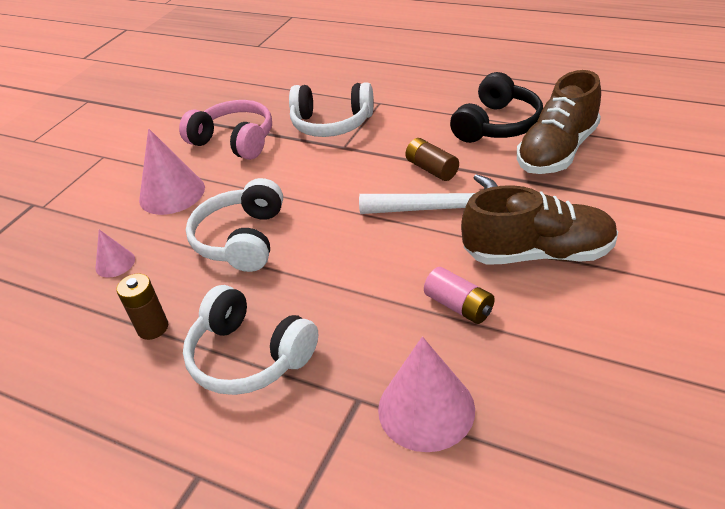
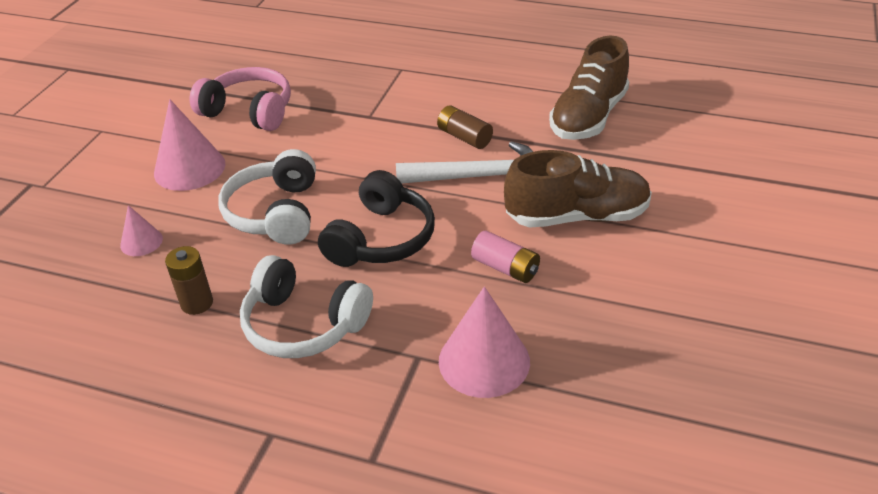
camera: 10 degrees left, 0 degrees up
white headphones [289,82,374,137] -> none
black headphones [450,72,543,143] -> black headphones moved to [318,170,435,267]

